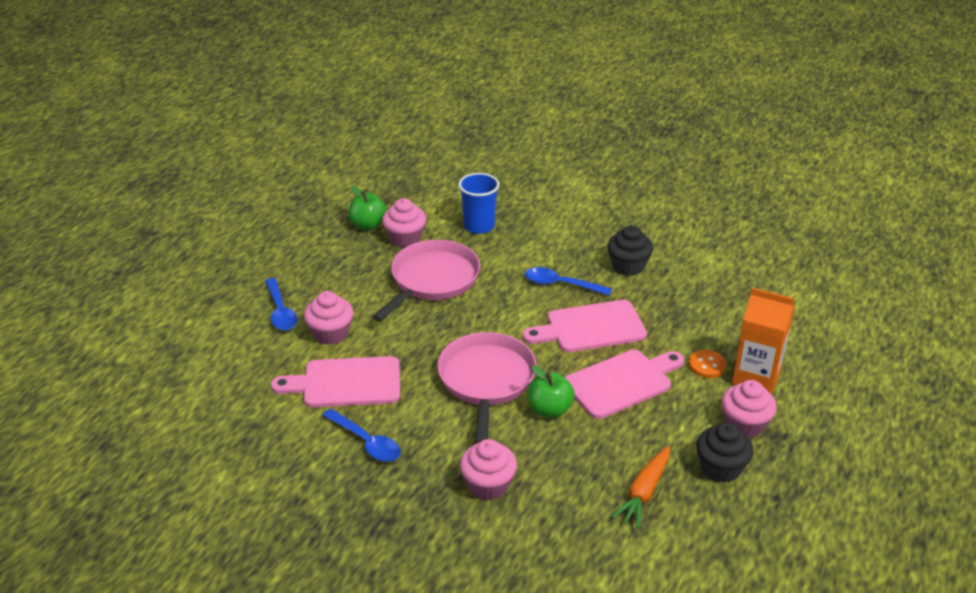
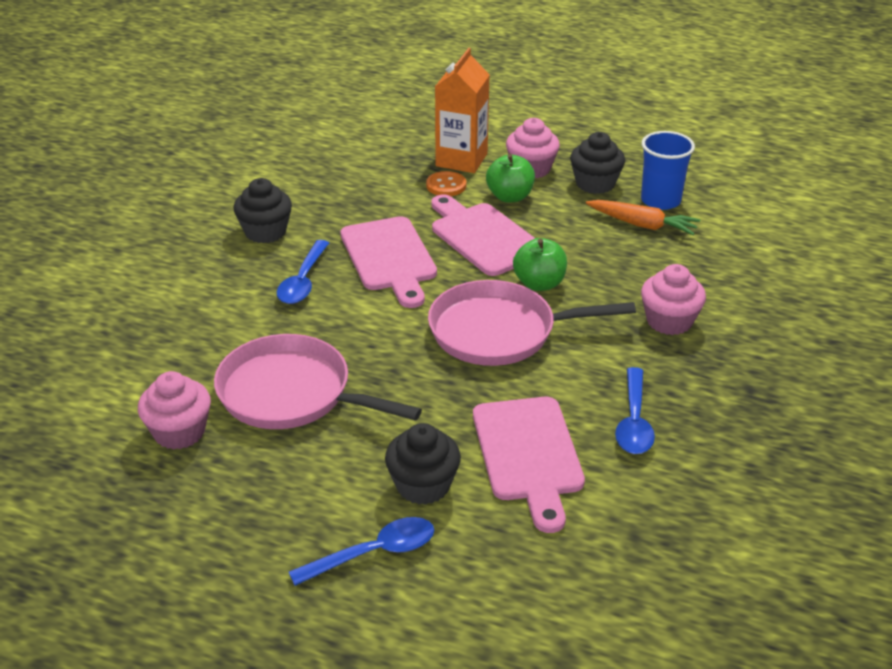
camera: 95 degrees left, 0 degrees up
pink cupcake [304,291,353,345] -> black cupcake [385,423,461,505]
blue spoon [322,409,401,462] -> blue spoon turned 150 degrees clockwise [615,367,655,454]
green apple [349,186,387,230] -> green apple moved to [486,154,535,202]
blue cup [459,173,499,234] -> blue cup moved to [641,131,695,210]

